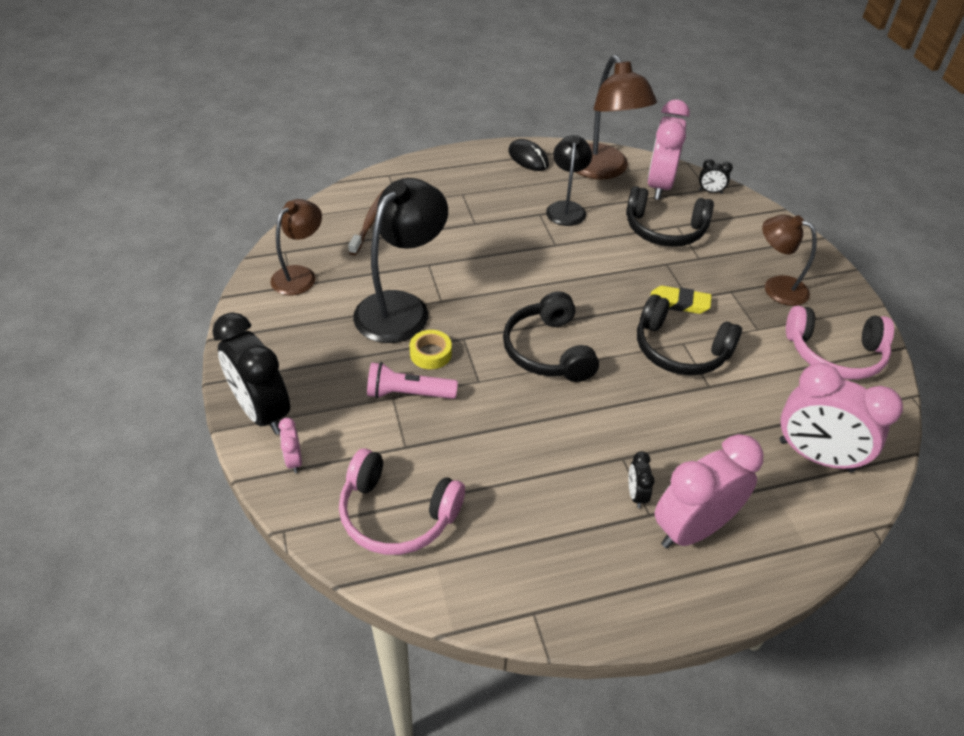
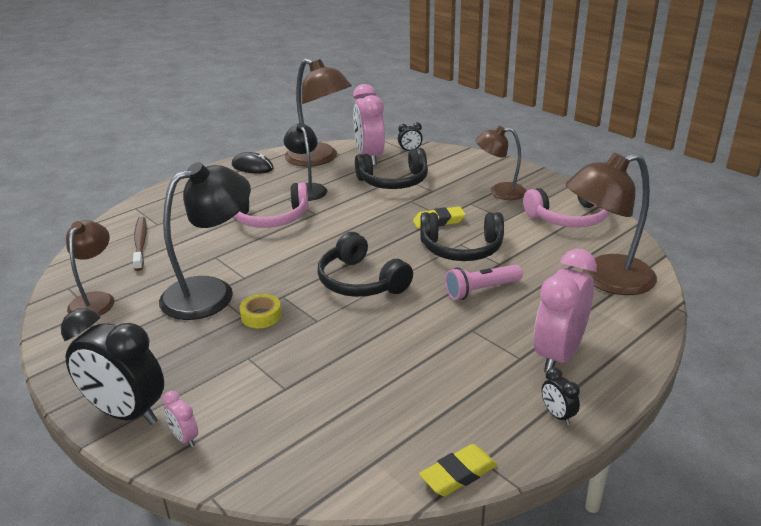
camera: 25 degrees left, 15 degrees down
pink headphones [339,448,465,555] -> pink headphones moved to [234,182,308,228]
black lamp [353,178,448,343] -> black lamp turned 45 degrees clockwise [159,162,251,320]
pink flashlight [367,362,458,399] -> pink flashlight moved to [445,264,523,300]
black clock [628,451,655,508] -> black clock moved to [542,367,580,425]
pink clock [780,363,903,473] -> brown lamp [566,153,657,295]
none -> yellow eraser [419,444,497,496]

